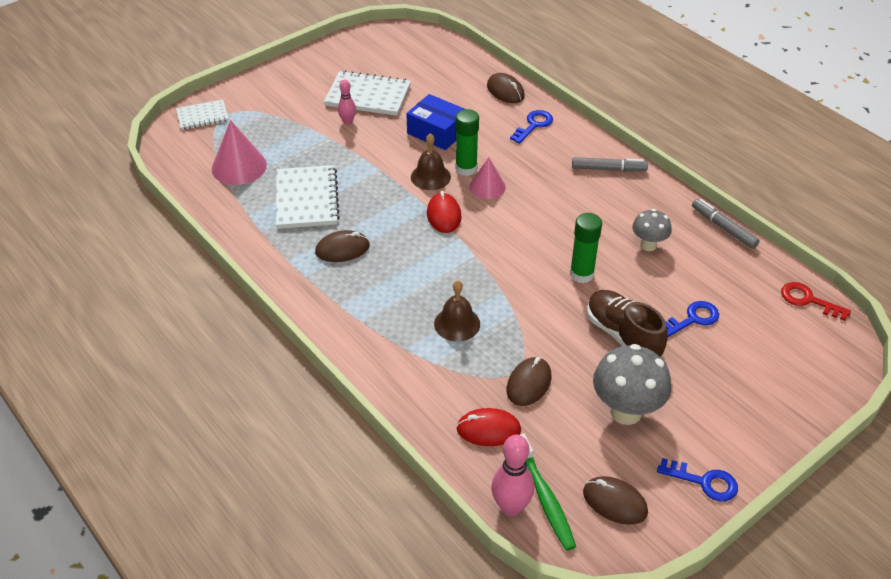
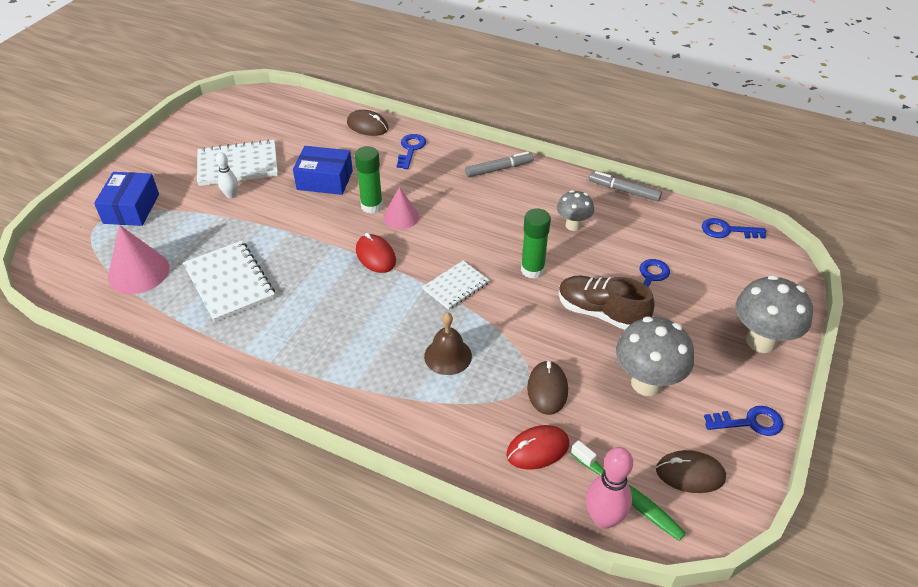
camera: 25 degrees left, 0 degrees up
white notebook [176,99,229,130] -> white notebook moved to [423,260,490,310]
brown mouse [315,230,370,262] -> none
pink bowling pin [338,79,356,125] -> white bowling pin [216,152,238,198]
brown bell [411,133,451,190] -> none
red key [781,282,851,321] -> blue key [702,218,766,238]
none -> blue box [94,172,159,226]
none -> grey mushroom [736,275,813,353]

